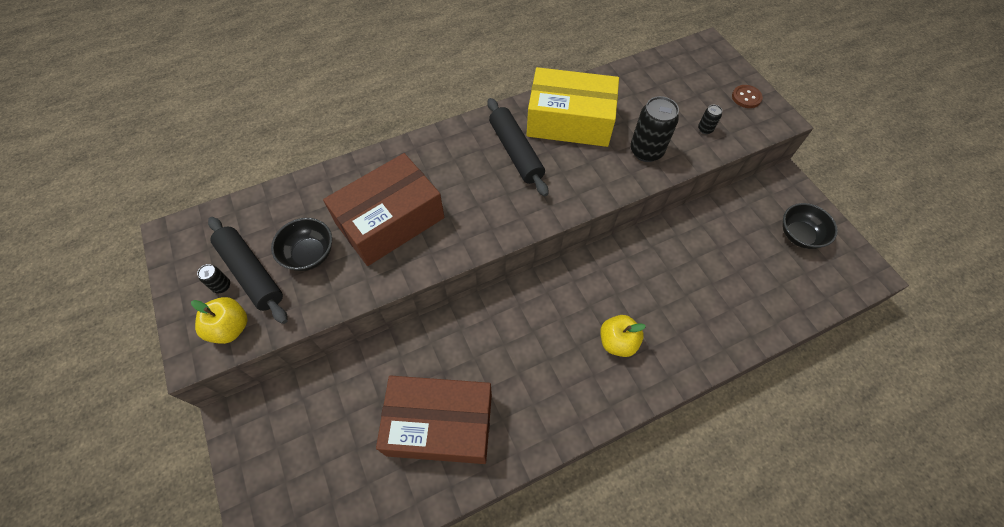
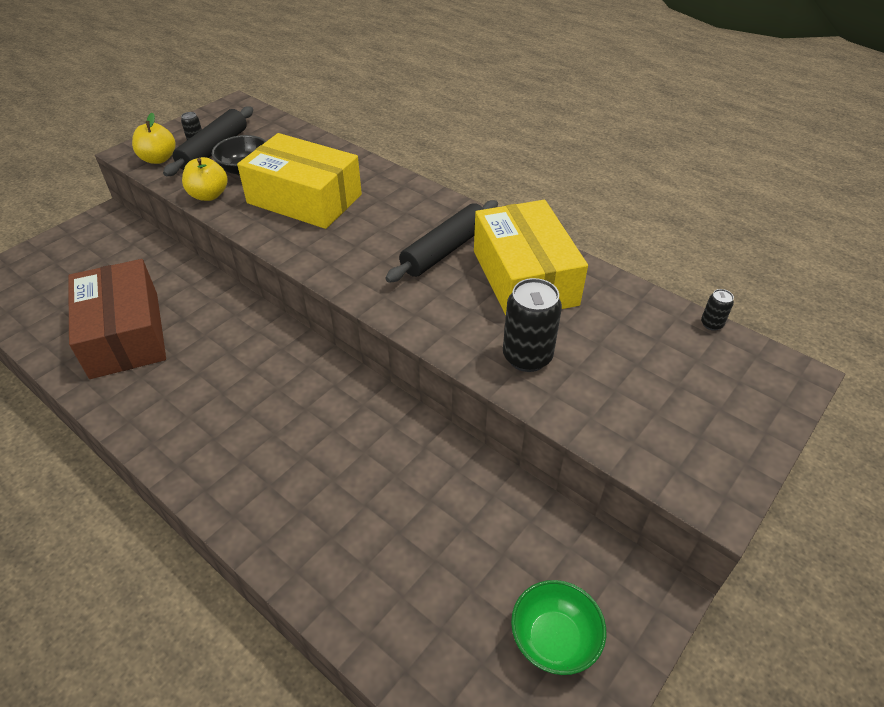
camera: 65 degrees right, 15 degrees down
brown box [323,153,444,266] -> yellow box [237,133,362,229]
yellow apple [600,315,646,357] -> yellow apple moved to [182,157,228,201]
black can [698,105,722,134] -> black can moved to [701,289,734,331]
brown button [732,85,763,108] -> none
black bowl [782,203,838,249] -> green bowl [511,580,606,675]

